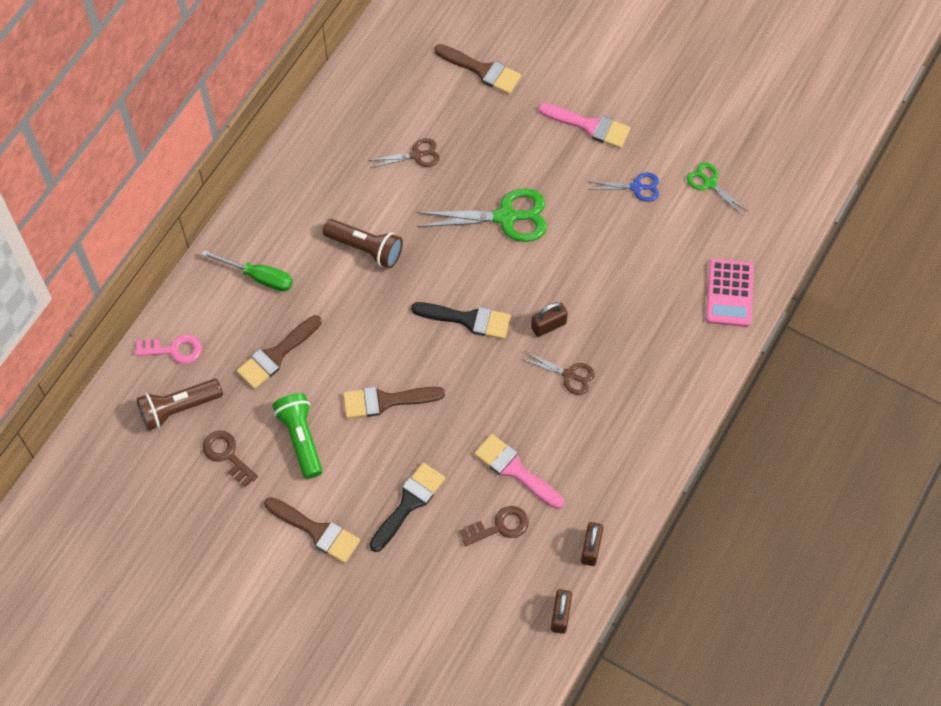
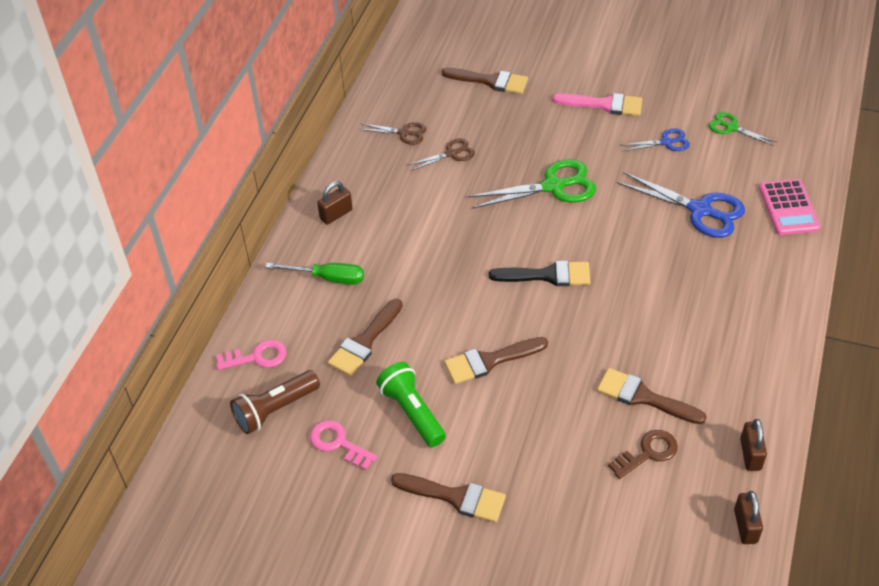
camera: 10 degrees left, 15 degrees down
brown key [203,431,258,487] -> pink key [310,420,377,470]
brown flashlight [323,219,403,268] -> none
black brush [369,462,445,552] -> none
pink brush [474,434,564,509] -> brown brush [597,368,707,424]
brown scissors [522,351,595,395] -> brown scissors moved to [359,122,426,145]
brown padlock [531,302,568,337] -> brown padlock moved to [317,181,353,225]
none -> blue scissors [617,172,745,238]

